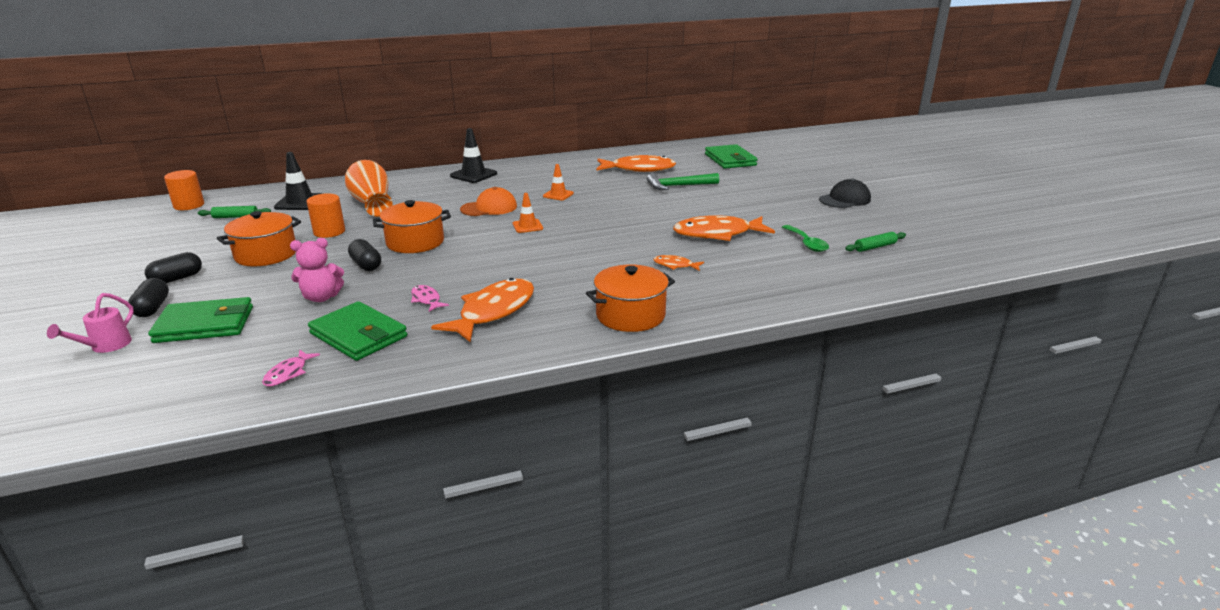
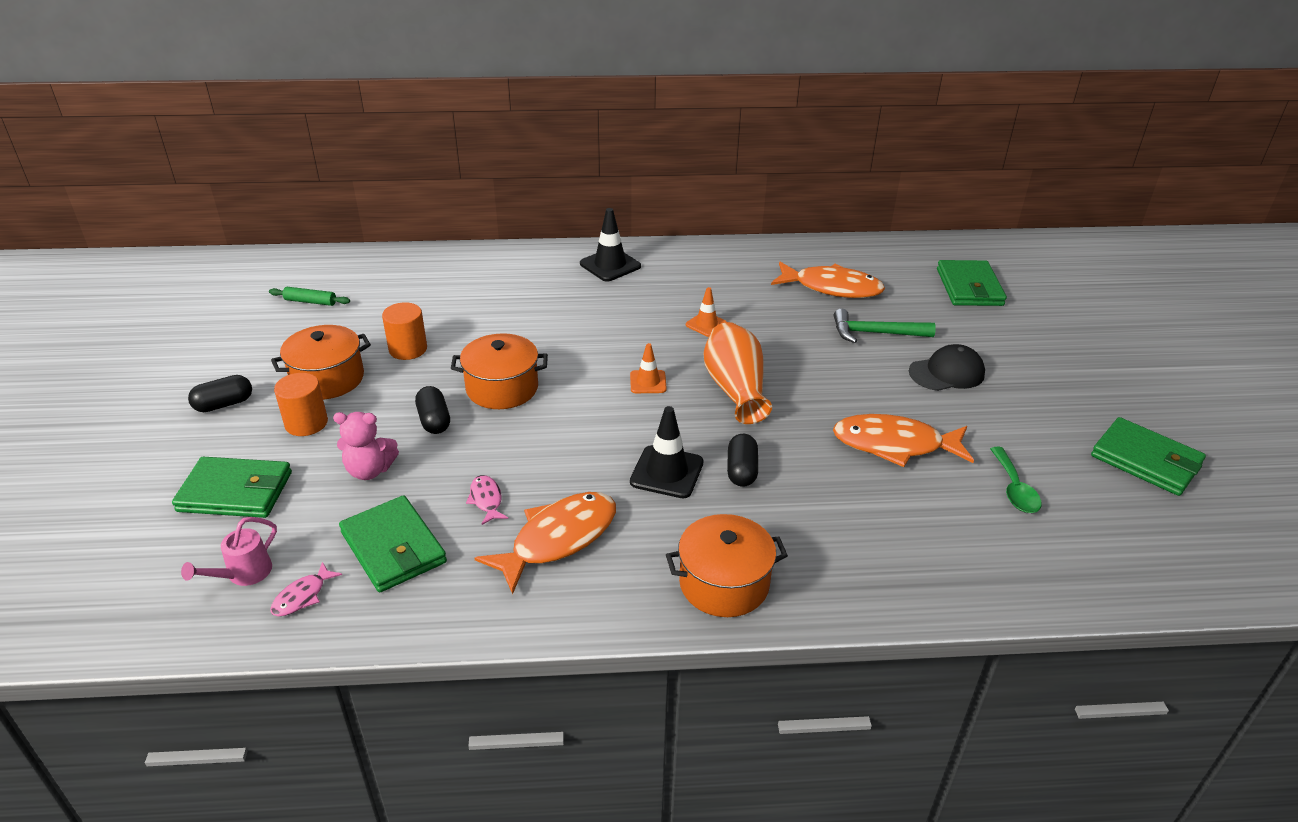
camera: 15 degrees right, 10 degrees up
pink watering can [47,293,134,353] -> pink watering can moved to [181,517,277,586]
black capsule [128,278,169,317] -> black capsule moved to [727,434,758,487]
orange cylinder [164,170,204,210] -> orange cylinder moved to [274,373,328,436]
black traffic cone [274,152,323,210] -> black traffic cone moved to [630,406,704,498]
orange vase [345,160,393,217] -> orange vase moved to [704,322,772,424]
orange cap [460,187,517,216] -> none
orange fish [654,255,704,271] -> none
black cap [819,179,871,208] -> black cap moved to [909,344,985,391]
green rolling pin [845,232,906,252] -> none
none -> green wallet [1091,417,1206,496]

